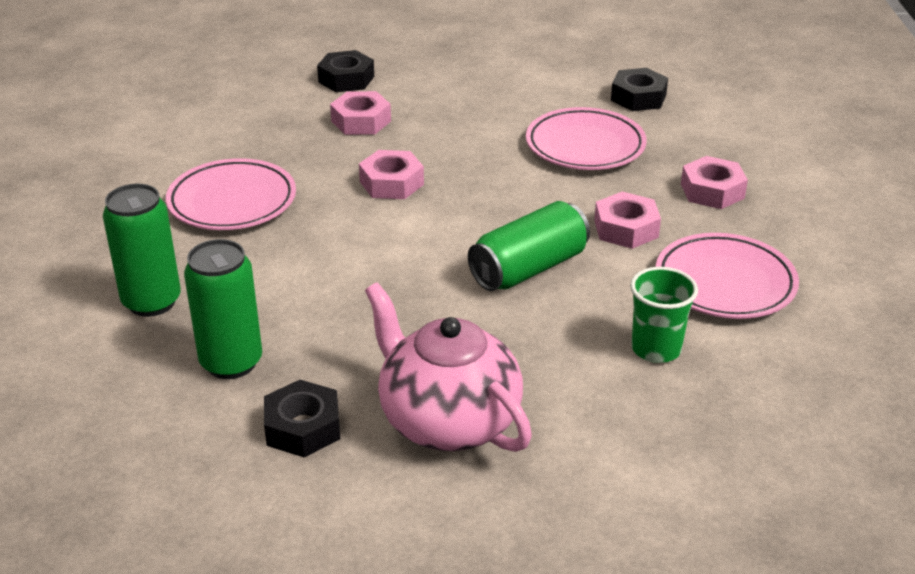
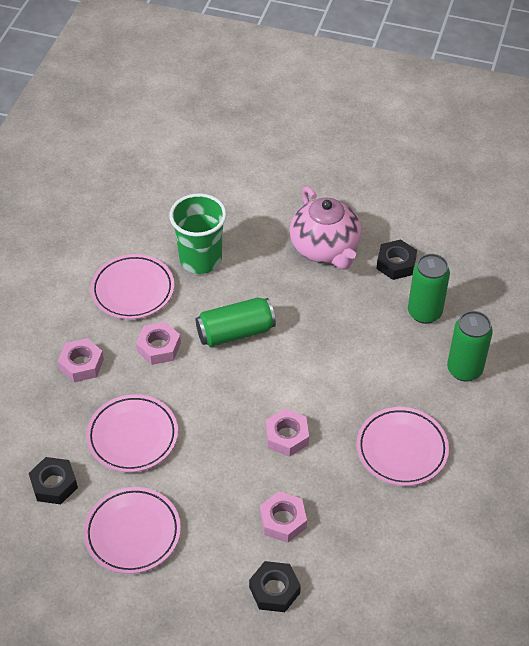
camera: 160 degrees left, 15 degrees up
green cup [630,267,698,363] -> green cup [169,193,227,274], size x1.57
none -> pink plate [84,487,181,574]

